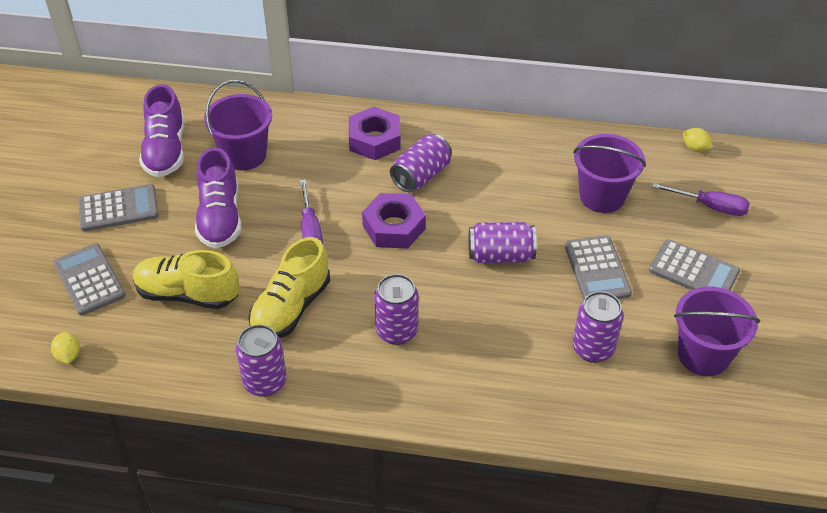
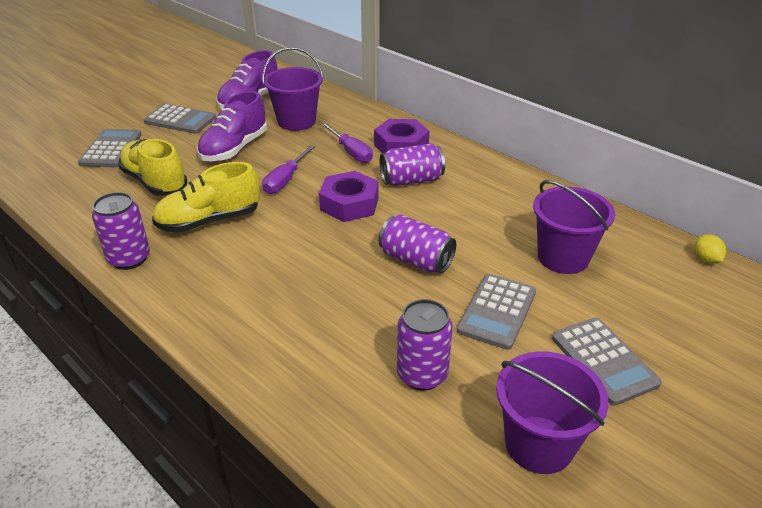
camera: 35 degrees right, 10 degrees down
yellow lemon [51,332,80,364] -> none
purple can [374,274,419,345] -> none
purple screwdriver [652,183,750,216] -> purple screwdriver moved to [321,122,373,163]

